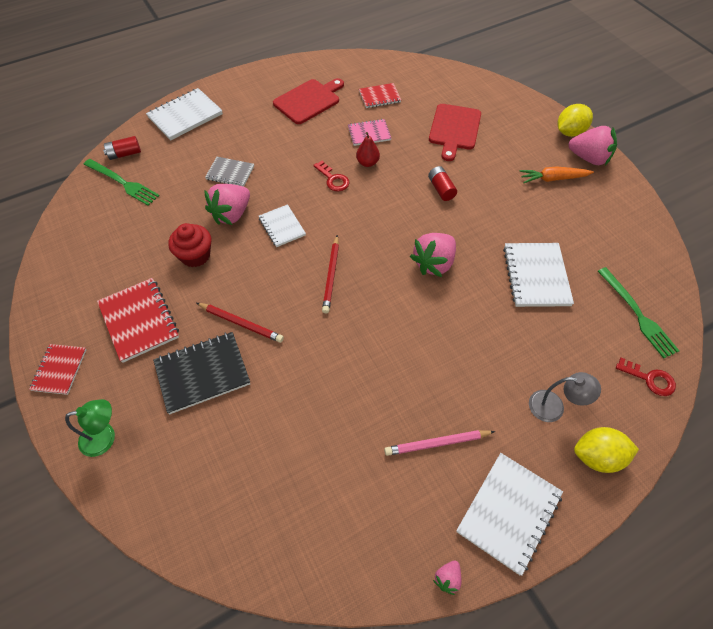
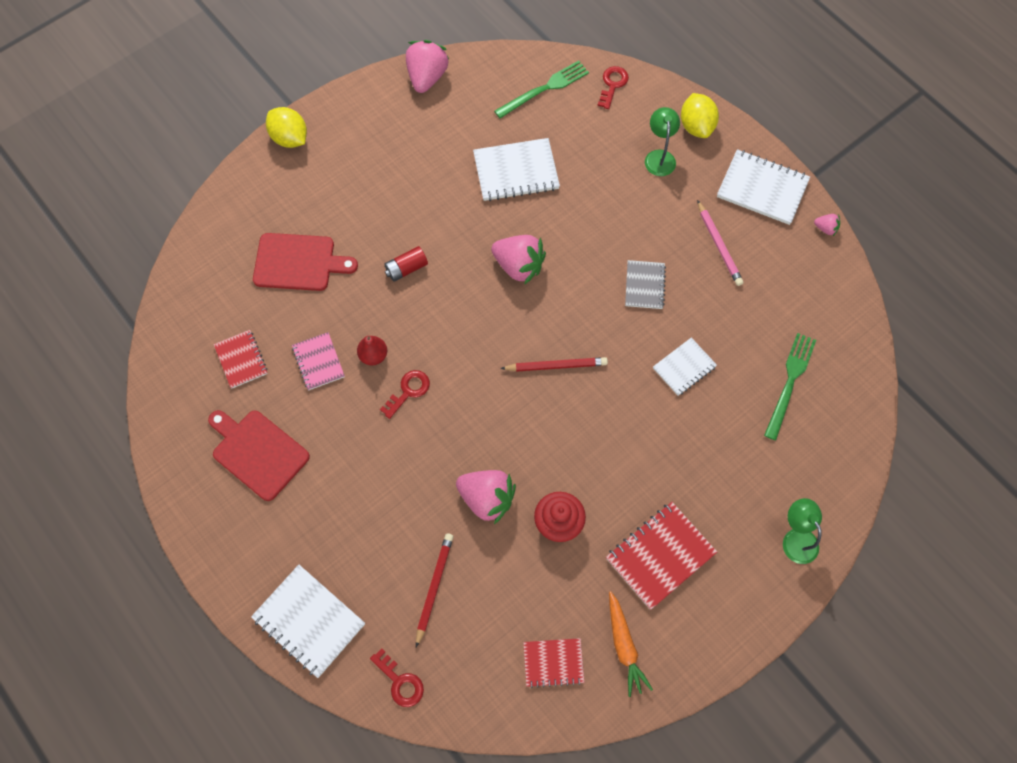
camera: 100 degrees left, 10 degrees up
red notebook [29,344,86,395] -> red notebook moved to [523,638,585,688]
green fork [83,159,160,206] -> green fork moved to [764,333,816,440]
red battery [103,136,141,160] -> red key [370,648,424,707]
black notebook [153,332,250,414] -> none
red pencil [197,303,284,343] -> red pencil moved to [416,533,453,647]
grey notebook [205,157,254,187] -> grey notebook moved to [625,260,666,309]
white notebook [259,204,306,247] -> white notebook moved to [653,338,717,396]
orange carrot [519,167,594,183] -> orange carrot moved to [609,591,653,697]
grey lamp [529,372,601,422] -> green lamp [645,107,680,176]
pink strawberry [569,126,617,165] -> pink strawberry moved to [406,40,450,93]

